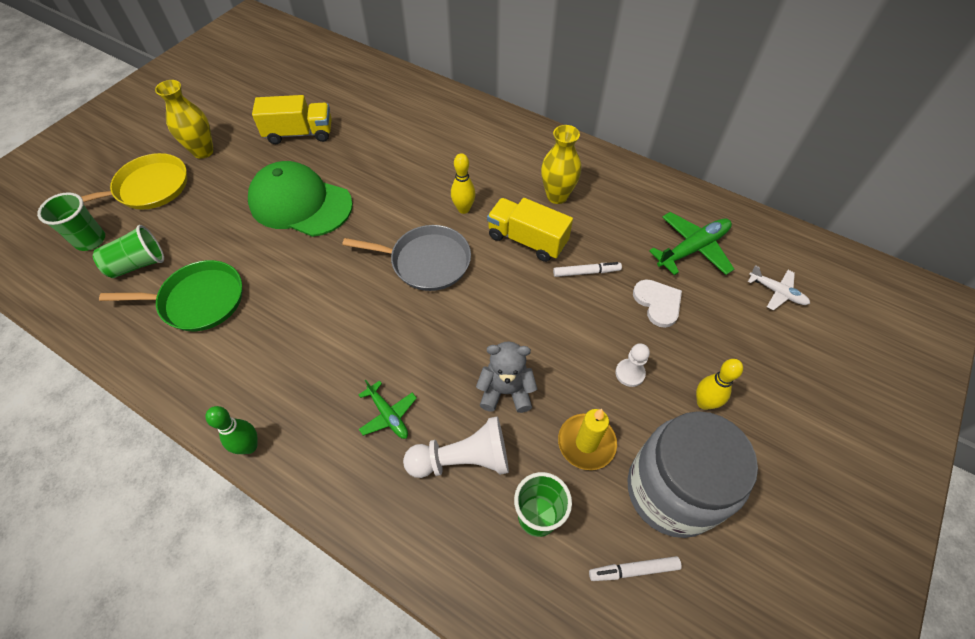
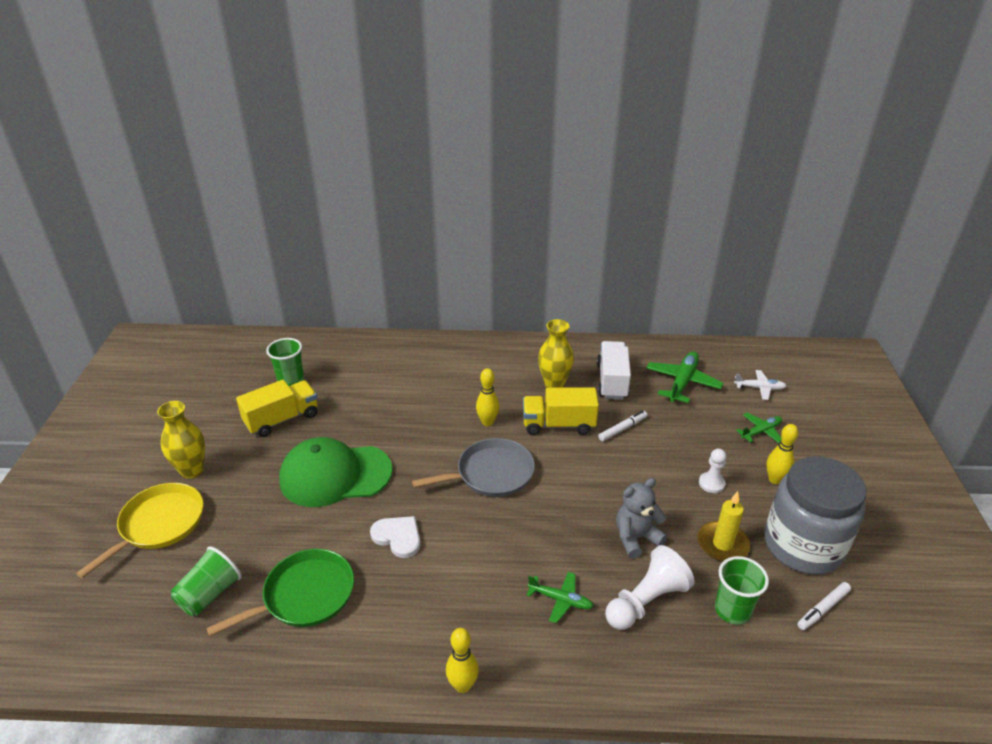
camera: 30 degrees left, 20 degrees down
green cup [37,192,105,251] -> green cup moved to [266,338,304,386]
green bowling pin [205,406,258,454] -> yellow bowling pin [446,628,479,693]
white heart [633,279,682,328] -> white heart moved to [370,516,420,558]
none -> white truck [597,341,631,399]
none -> green plane [736,412,782,443]

